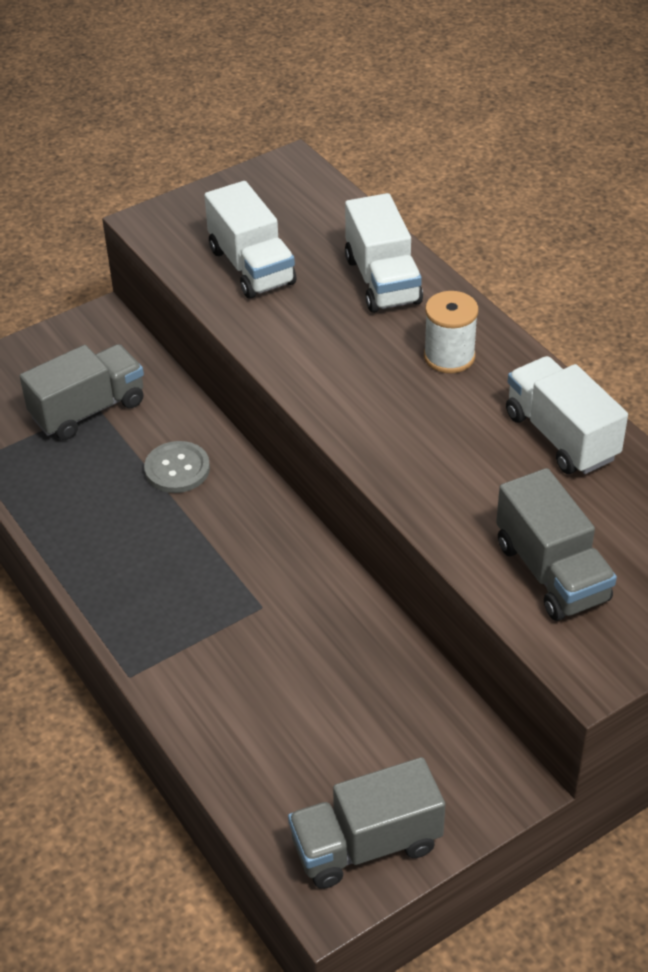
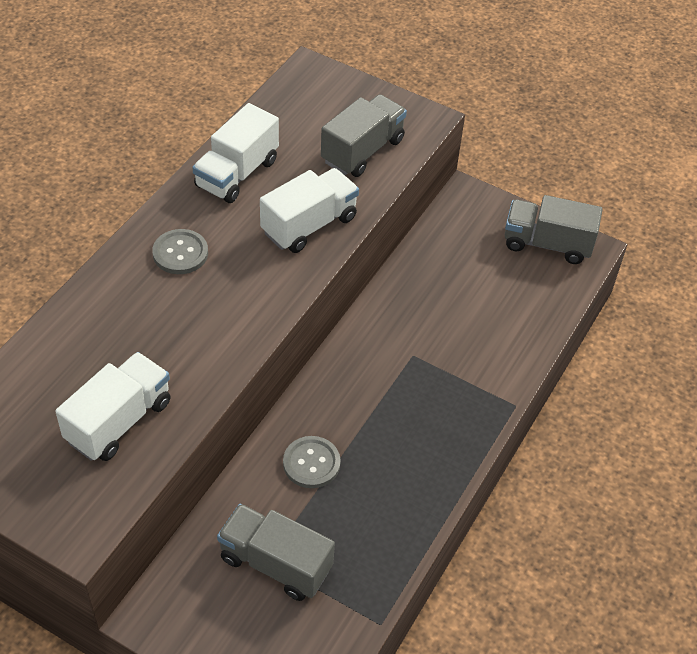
camera: 120 degrees left, 5 degrees up
grey truck [288,757,445,889] -> grey truck turned 150 degrees clockwise [505,195,603,264]
white truck [345,193,423,313] -> white truck moved to [260,168,359,253]
white spool [424,291,478,373] -> grey button [152,229,208,274]

